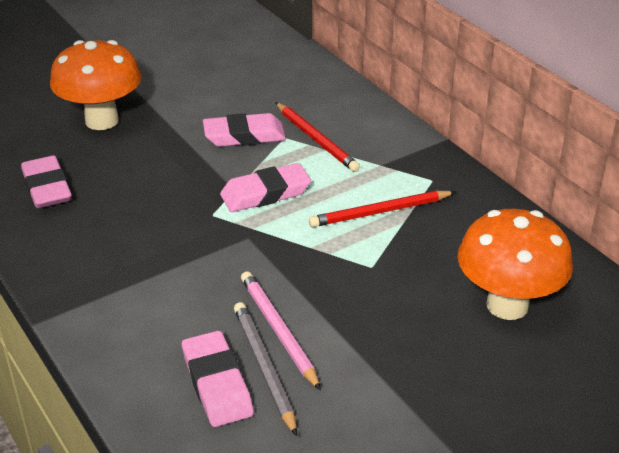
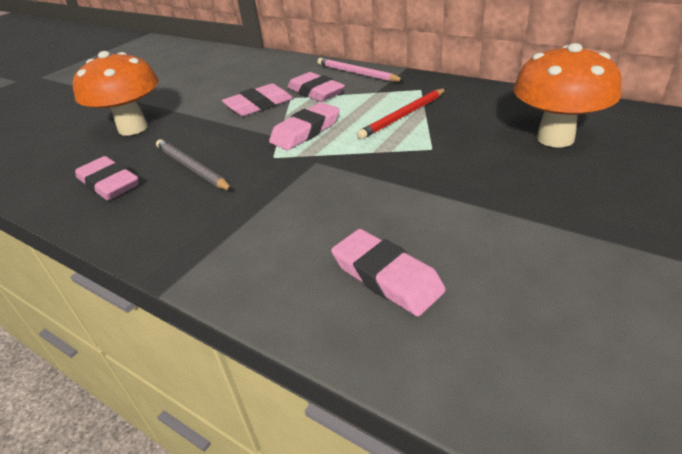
camera: 20 degrees left, 0 degrees up
grey pencil [234,302,297,436] -> grey pencil moved to [156,139,233,191]
pink pencil [241,271,321,390] -> pink pencil moved to [317,58,405,82]
red pencil [275,102,360,172] -> pink eraser [288,72,345,102]

